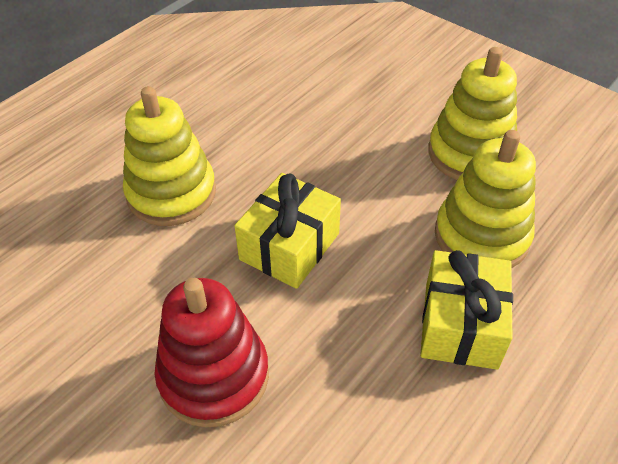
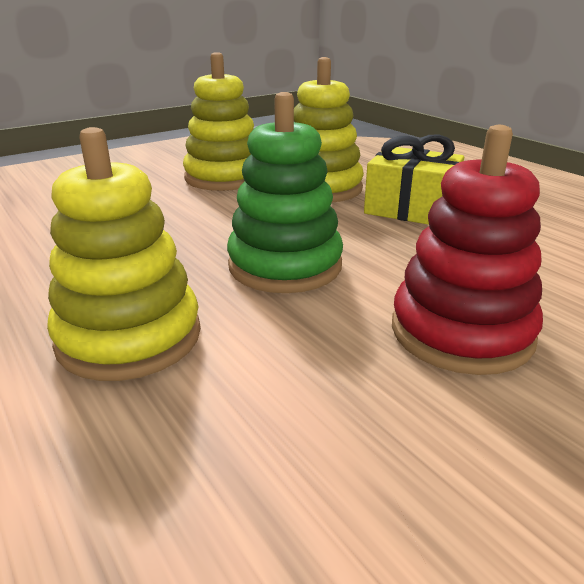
camera: 75 degrees left, 20 degrees down
yellow gift [234,173,341,289] -> green stacking toy [227,92,343,293]

